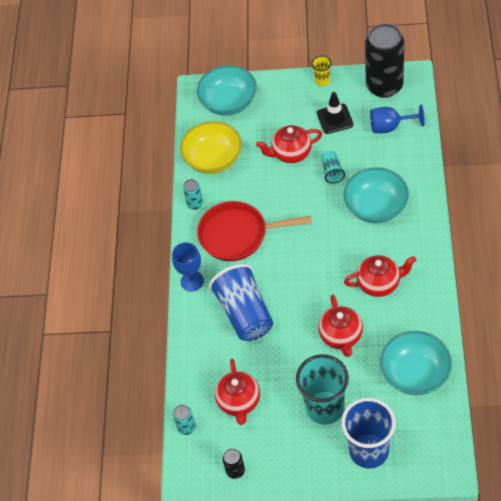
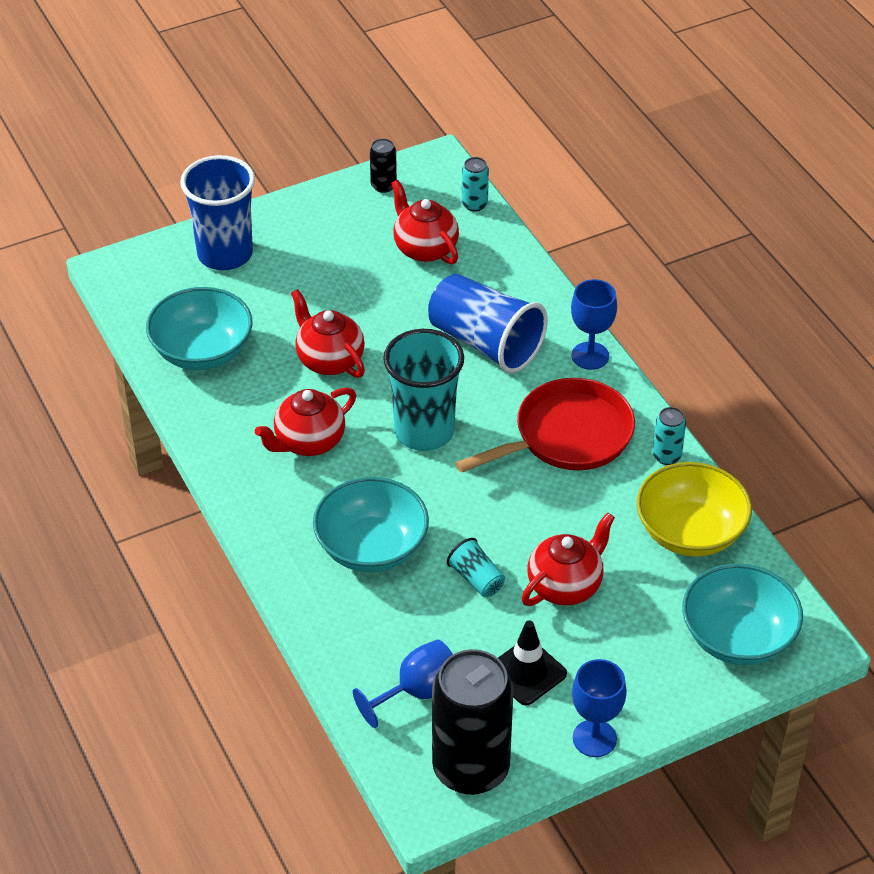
camera: 145 degrees right, 10 degrees down
turquoise cup [296,354,349,425] -> turquoise cup moved to [383,329,464,451]
yellow cup [311,56,332,86] -> blue goblet [572,659,627,757]

